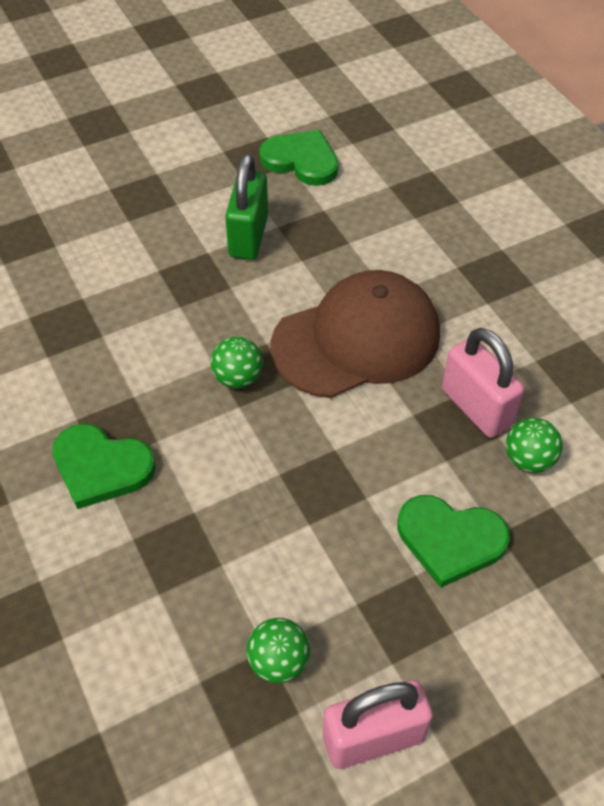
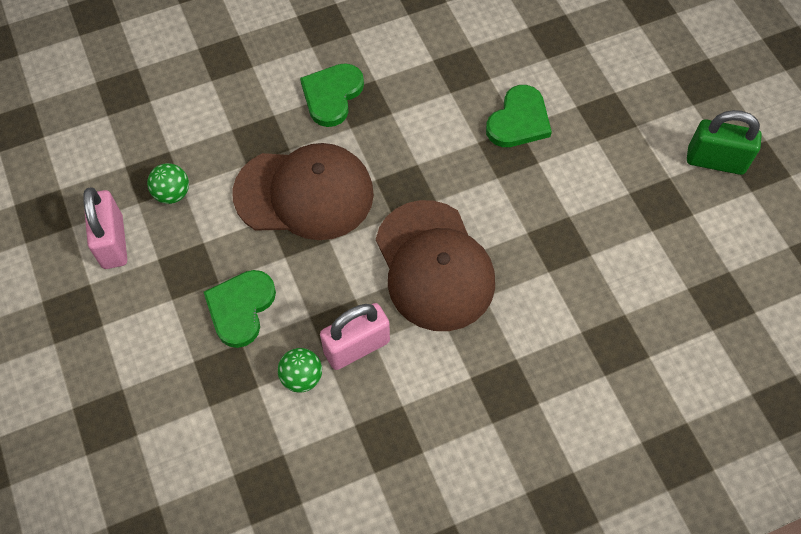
camera: 95 degrees right, 10 degrees up
green ball [211,337,263,389] -> none
green padlock [225,154,268,260] -> green padlock moved to [687,110,762,175]
green heart [259,130,339,186] -> green heart moved to [486,85,552,147]
none -> brown cap [232,143,374,240]

